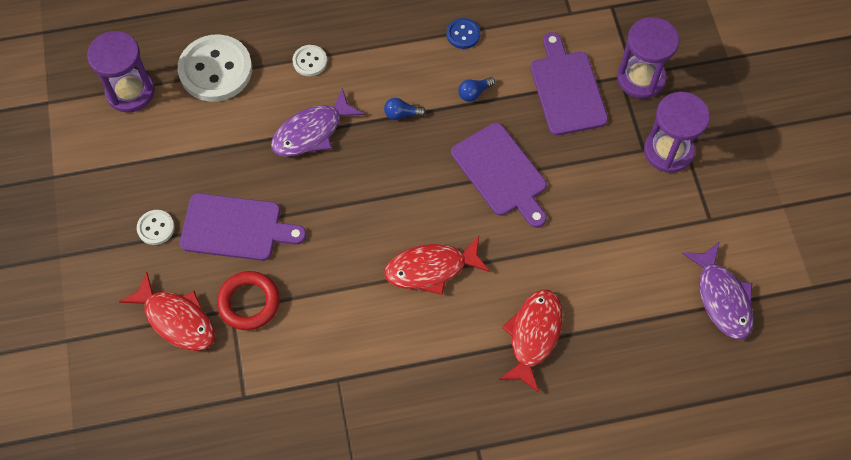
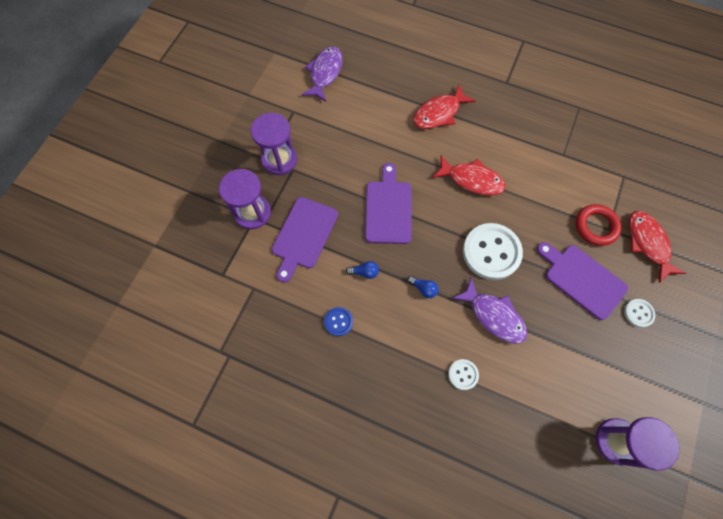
camera: 145 degrees left, 5 degrees up
white button [178,34,252,102] -> white button moved to [463,223,523,280]
purple fish [271,88,365,157] -> purple fish turned 45 degrees clockwise [452,277,527,344]

